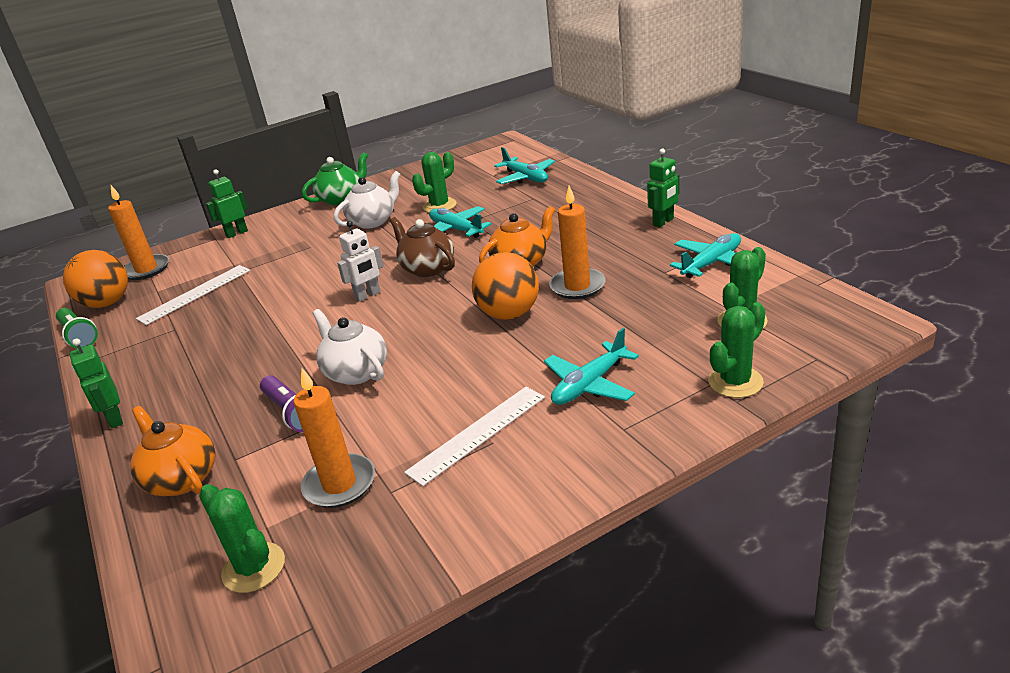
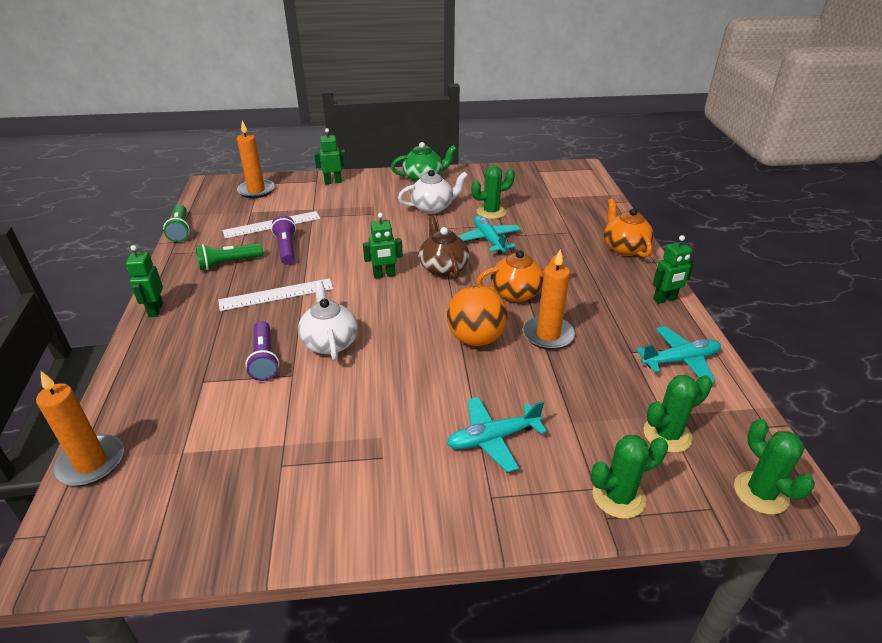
camera: 20 degrees right, 5 degrees up
orange ball [63,250,128,308] -> none
orange teapot [130,406,215,496] -> orange teapot moved to [604,198,654,257]
green cactus [199,484,285,593] -> green cactus moved to [734,419,815,515]
orange candle [294,368,375,508] -> orange candle moved to [36,371,124,486]
white robot [337,221,384,302] -> green robot [363,213,403,279]
white ruler [404,387,545,486] -> white ruler moved to [218,278,334,311]
turquoise plane [494,147,555,184] -> none
none -> green flashlight [196,243,263,270]
none -> purple flashlight [271,216,296,265]

